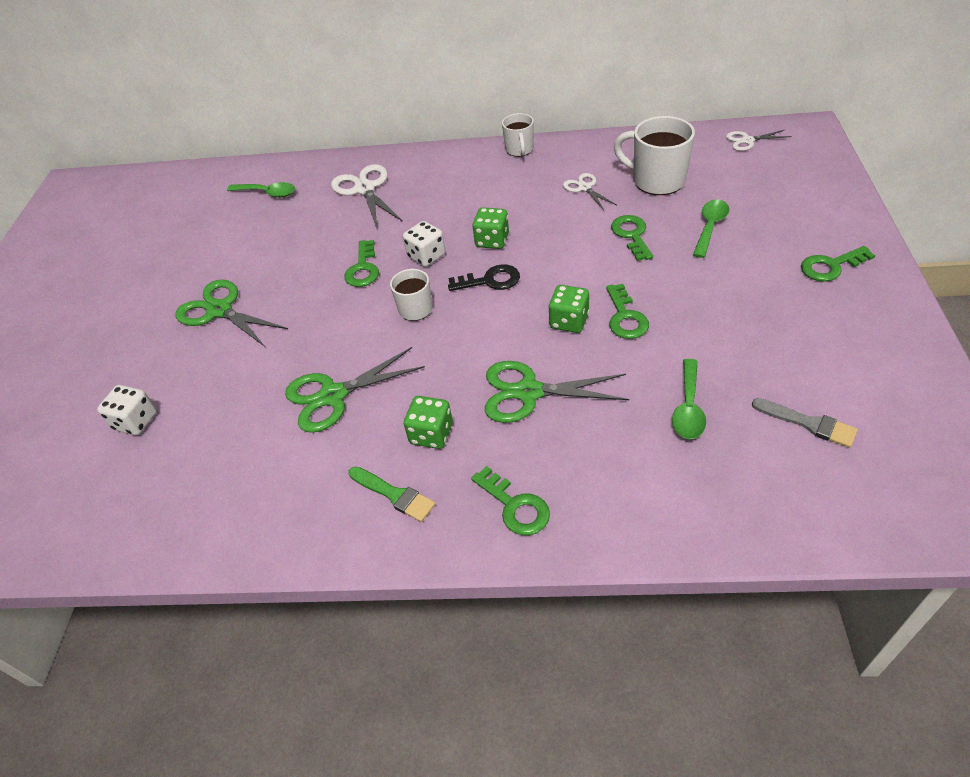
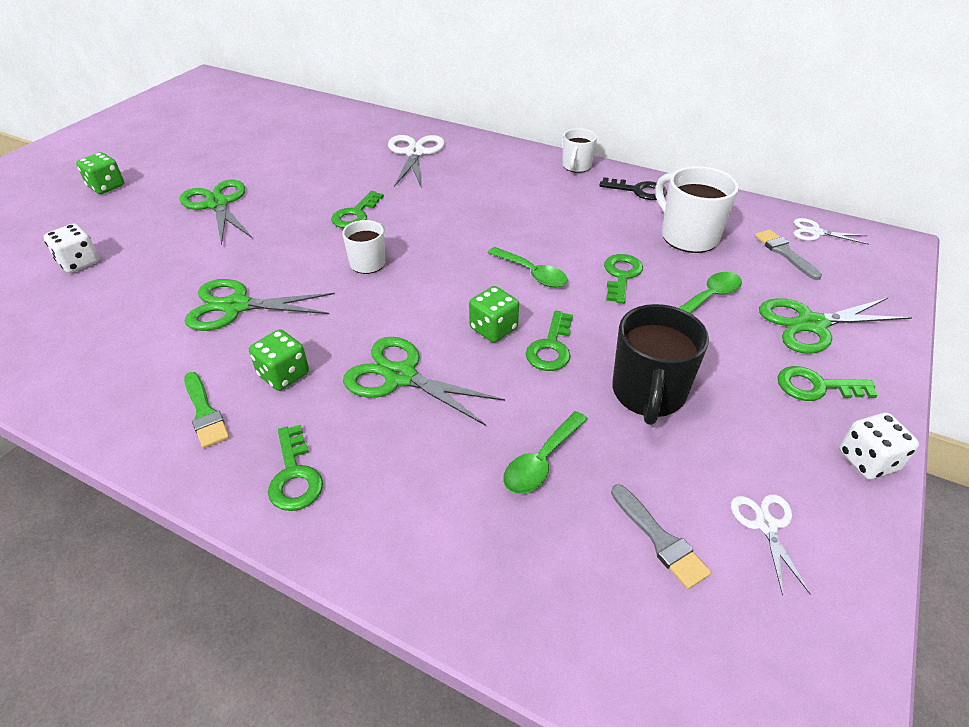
camera: 20 degrees right, 5 degrees down
green spoon [227,182,295,197] -> green spoon moved to [488,247,568,288]
white dice [403,221,446,267] -> white dice moved to [839,412,919,480]
black key [448,264,520,291] -> black key moved to [599,177,667,200]
green dice [472,207,509,249] -> green dice moved to [76,152,124,194]
white scissors [563,173,617,210] -> white scissors moved to [731,494,810,595]
none -> black mug [612,304,709,425]
none -> grey brush [755,230,822,280]
none -> green scissors [759,298,912,354]

